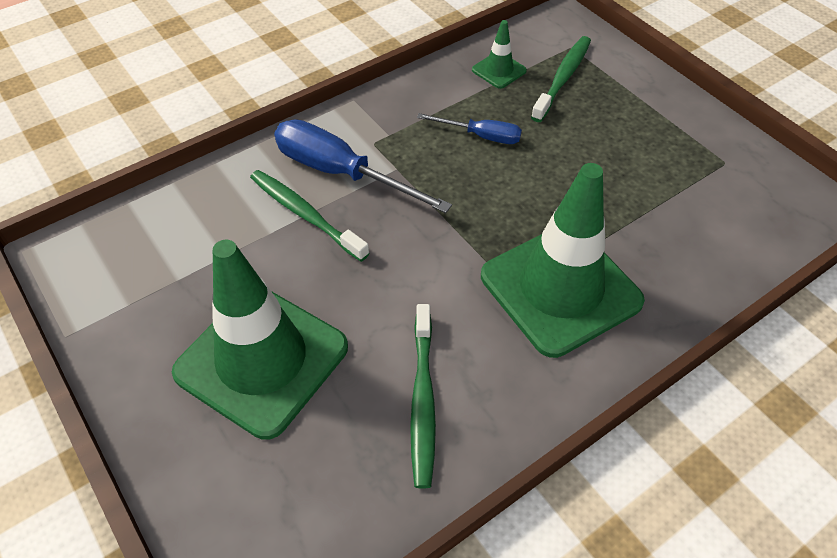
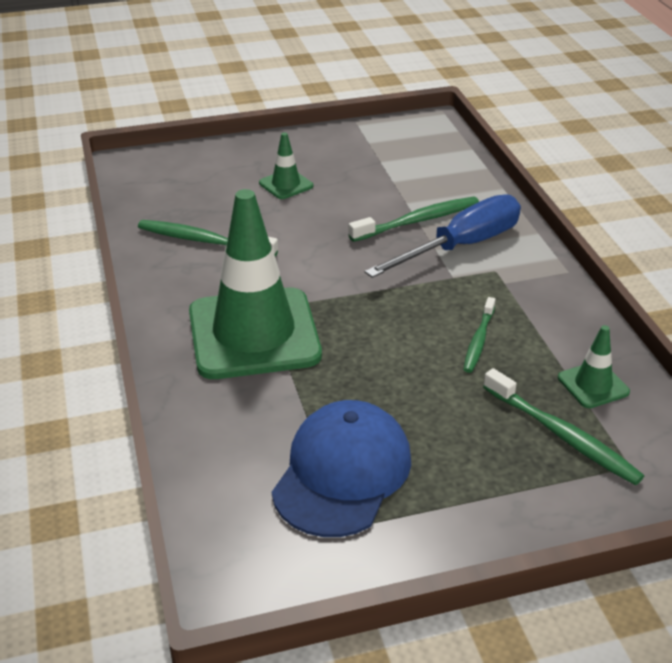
camera: 110 degrees right, 15 degrees down
green traffic cone [172,240,348,440] -> green traffic cone [259,132,313,199], size x0.43
blue screwdriver [417,113,522,144] -> green toothbrush [463,297,496,373]
none -> blue cap [272,400,411,537]

